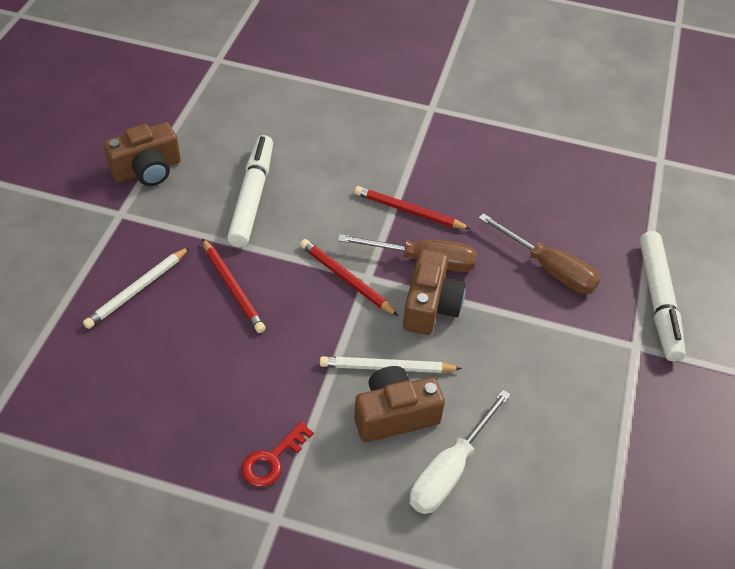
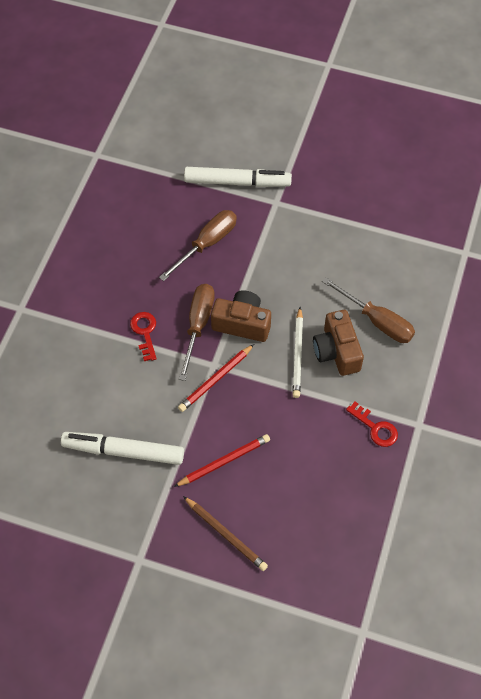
camera: 85 degrees left, 10 degrees up
white pencil [83,247,190,329] -> brown pencil [183,496,268,571]
brown camera [103,122,181,186] -> none
red pencil [354,186,471,229] -> red key [130,312,157,361]
white screwdriver [410,390,511,514] -> brown screwdriver [322,277,415,343]

